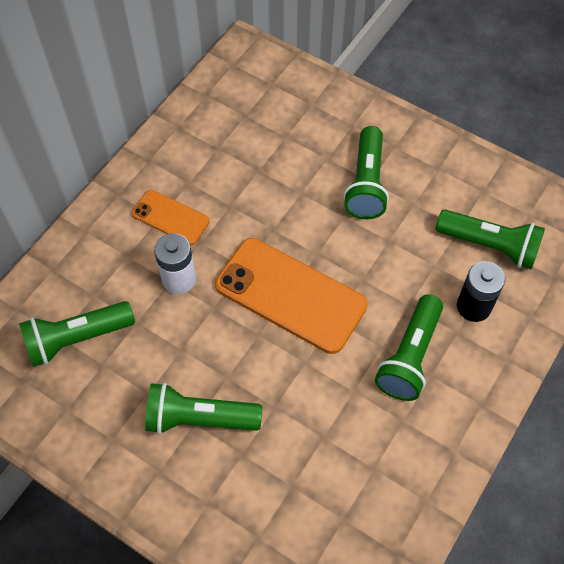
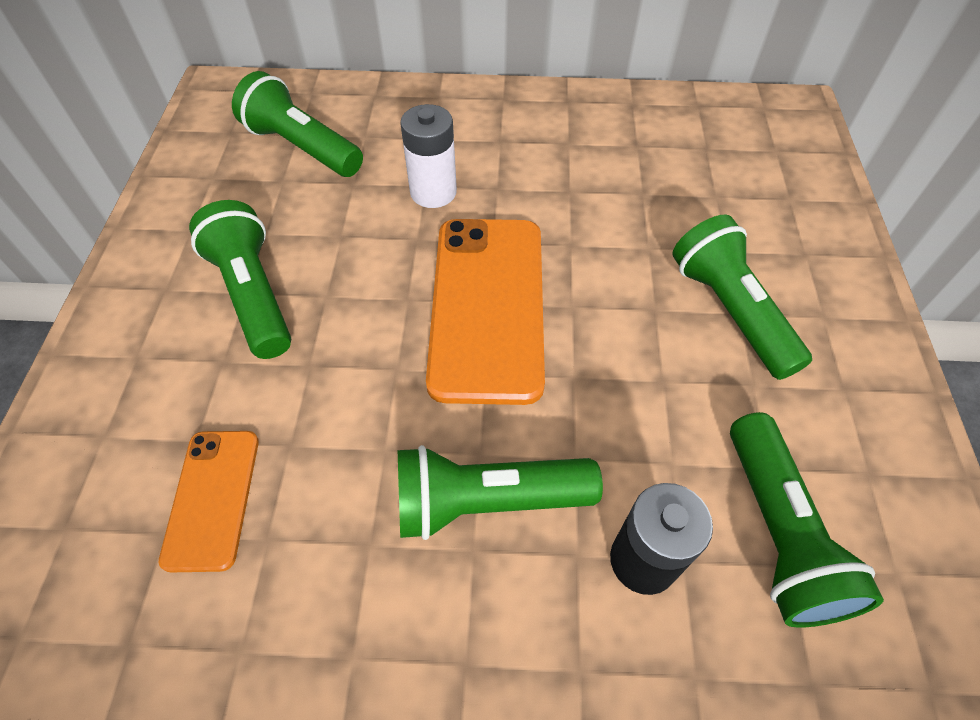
camera: 60 degrees right, 5 degrees down
orange phone [132,190,210,245] -> orange phone moved to [159,431,259,572]
green flashlight [343,126,389,219] -> green flashlight turned 90 degrees clockwise [673,214,812,380]

